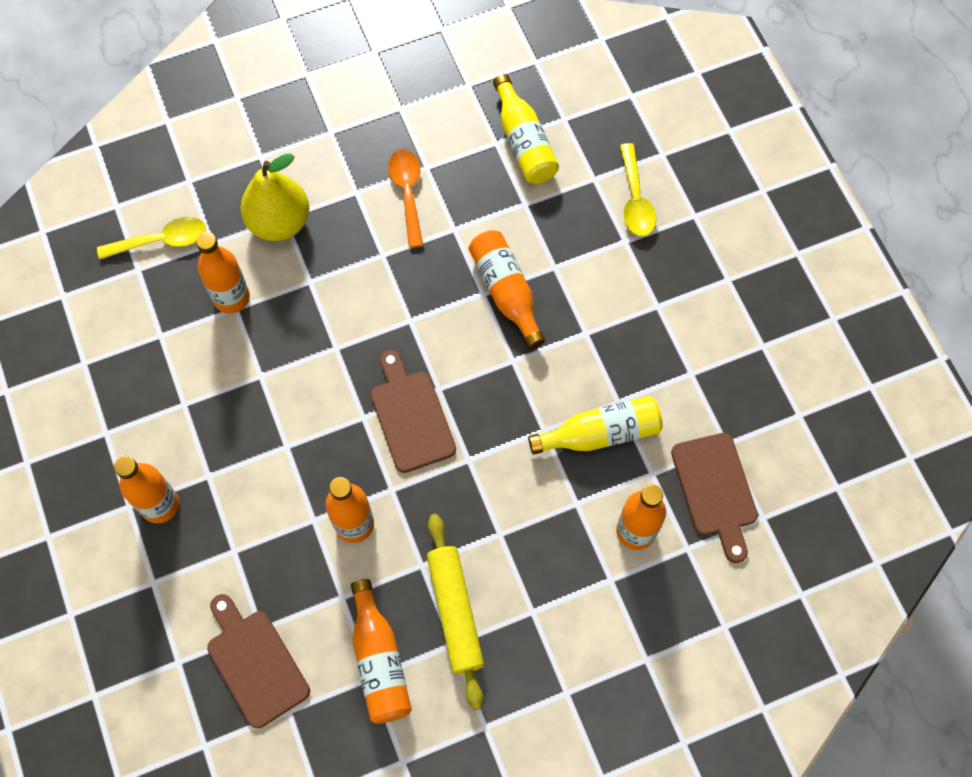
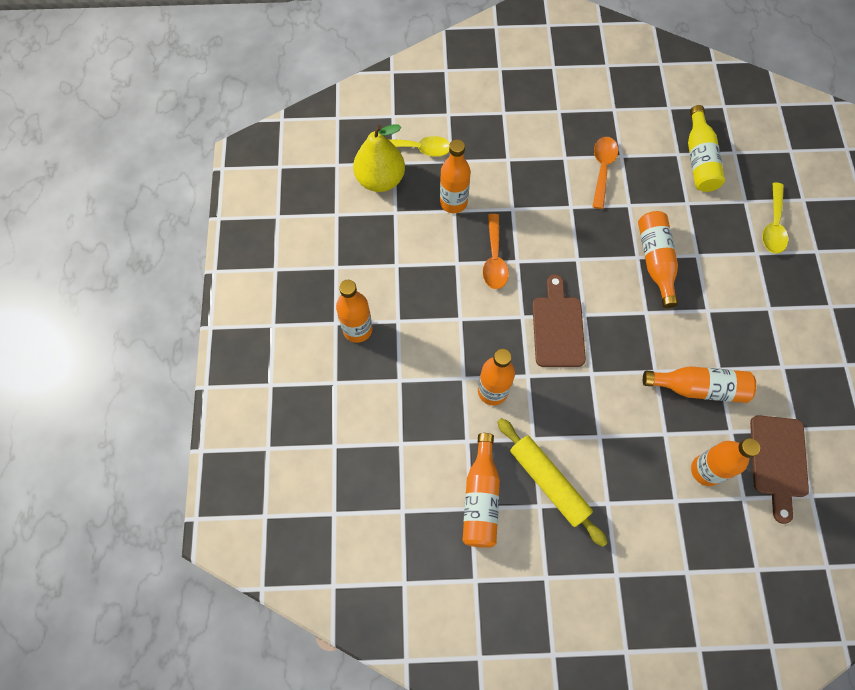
camera: 20 degrees right, 0 degrees up
brown cutting board [207,594,310,729] -> none
yellow pear [240,153,309,241] -> yellow pear moved to [353,124,405,192]
yellow rolling pin [427,514,484,710] -> yellow rolling pin turned 45 degrees counterclockwise [497,418,608,547]
yellow bottle [528,396,663,455] -> orange bottle [643,366,756,403]
none -> orange spoon [483,214,509,289]

